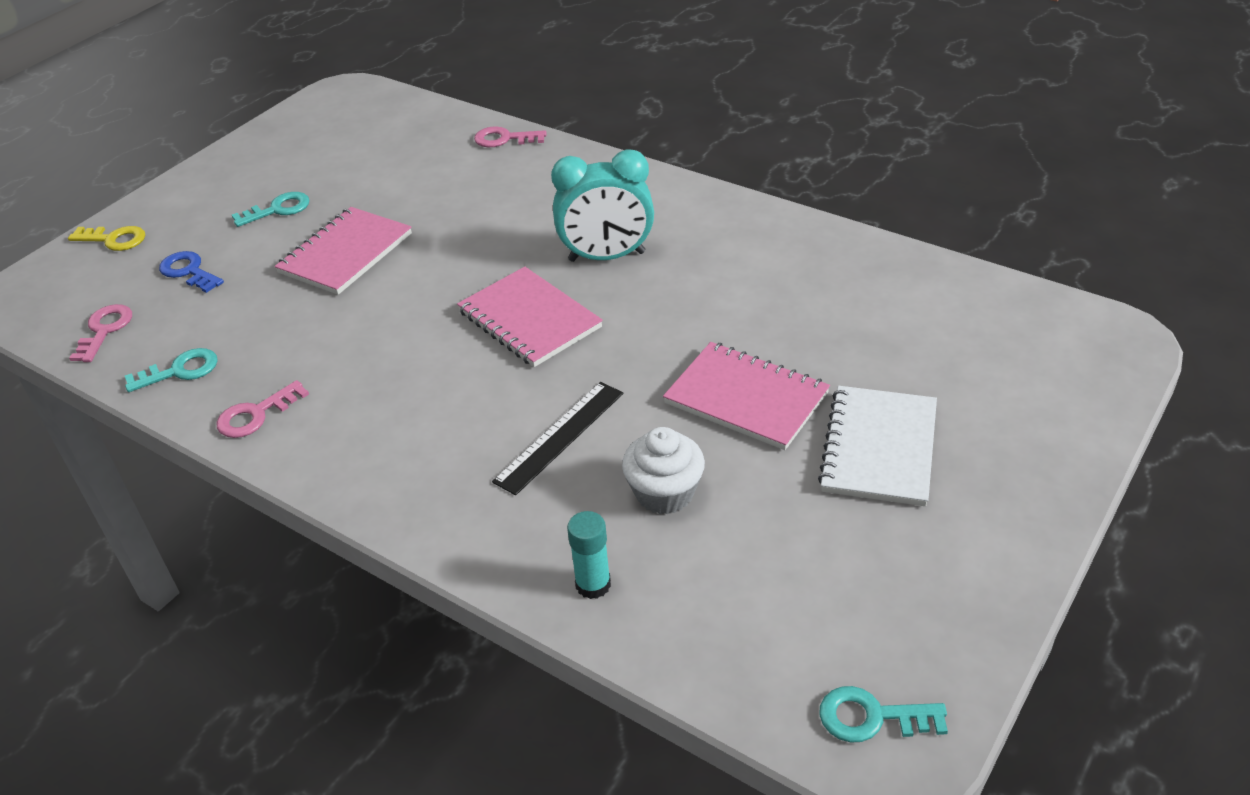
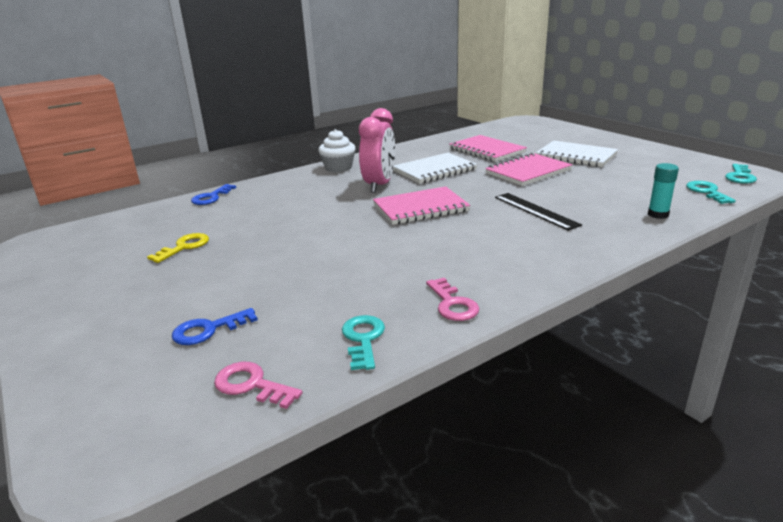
camera: 70 degrees left, 15 degrees down
yellow key [68,226,145,251] -> yellow key moved to [147,233,209,263]
turquoise key [232,192,310,227] -> turquoise key moved to [686,181,736,204]
pink notebook [275,207,412,295] -> pink notebook moved to [449,135,527,162]
pink key [474,126,547,147] -> blue key [191,184,236,205]
turquoise clock [551,149,654,262] -> pink clock [359,108,395,193]
white cupcake [622,427,705,514] -> white cupcake moved to [318,129,356,172]
none -> white notebook [393,153,477,184]

